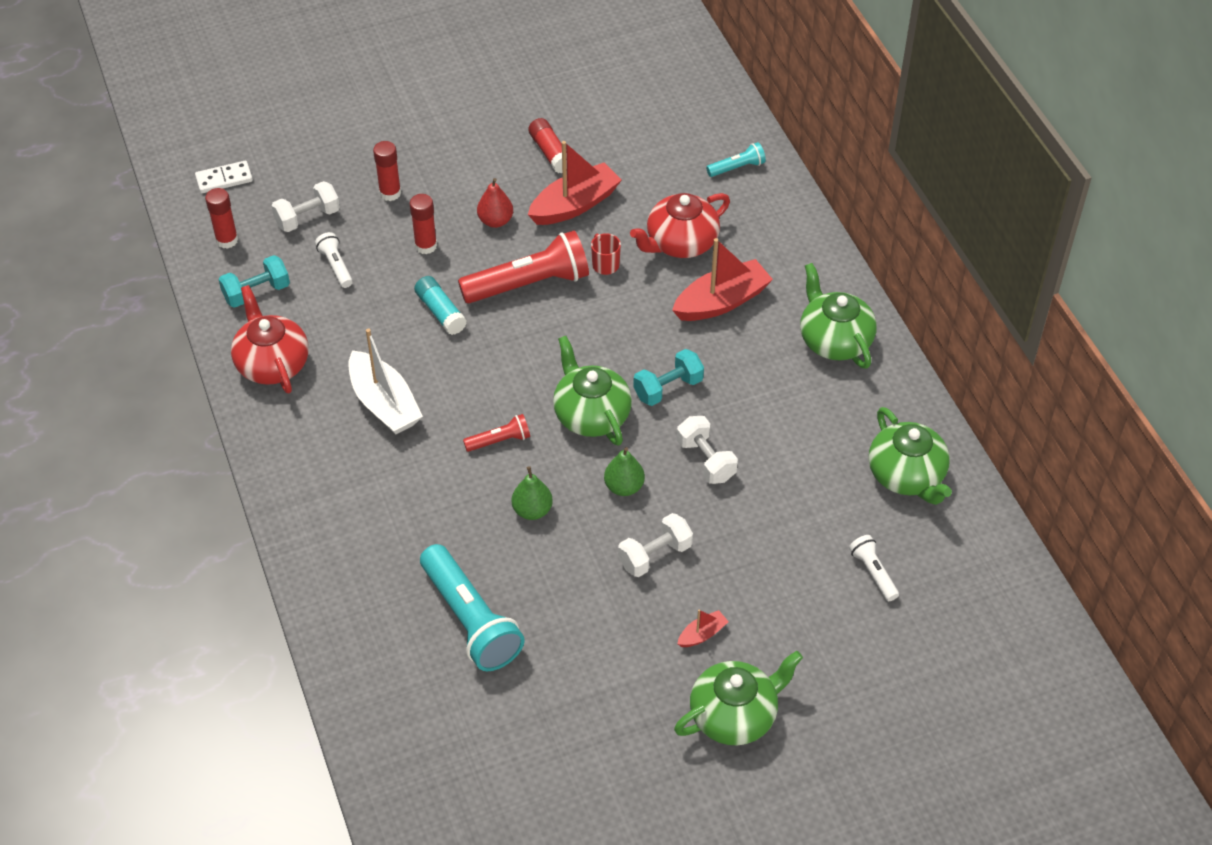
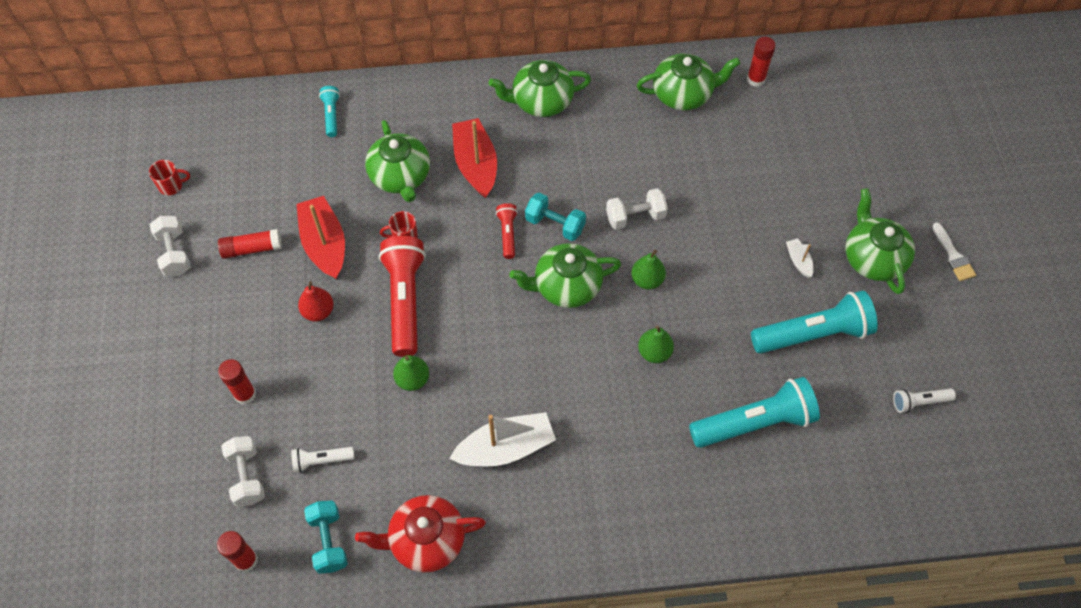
camera: 75 degrees left, 10 degrees up
white domino [195,161,253,193] -> none
red glue stick [410,194,437,254] -> red glue stick moved to [747,37,776,87]
turquoise glue stick [414,276,467,335] -> green pear [393,355,429,391]
red flashlight [463,414,530,452] -> red flashlight moved to [496,203,518,259]
white dumbbell [618,513,693,577] -> white dumbbell moved to [149,216,191,276]
red teapot [630,193,730,258] -> green teapot [365,120,430,202]
turquoise dumbbell [633,349,704,406] -> turquoise dumbbell turned 45 degrees counterclockwise [525,193,586,241]
red boat [677,609,729,647] -> white boat [786,238,814,278]
white flashlight [849,535,899,601] -> white flashlight moved to [893,388,956,413]
none -> red mug [149,160,190,195]
none -> turquoise flashlight [751,290,878,354]
none -> white brush [932,222,976,281]

